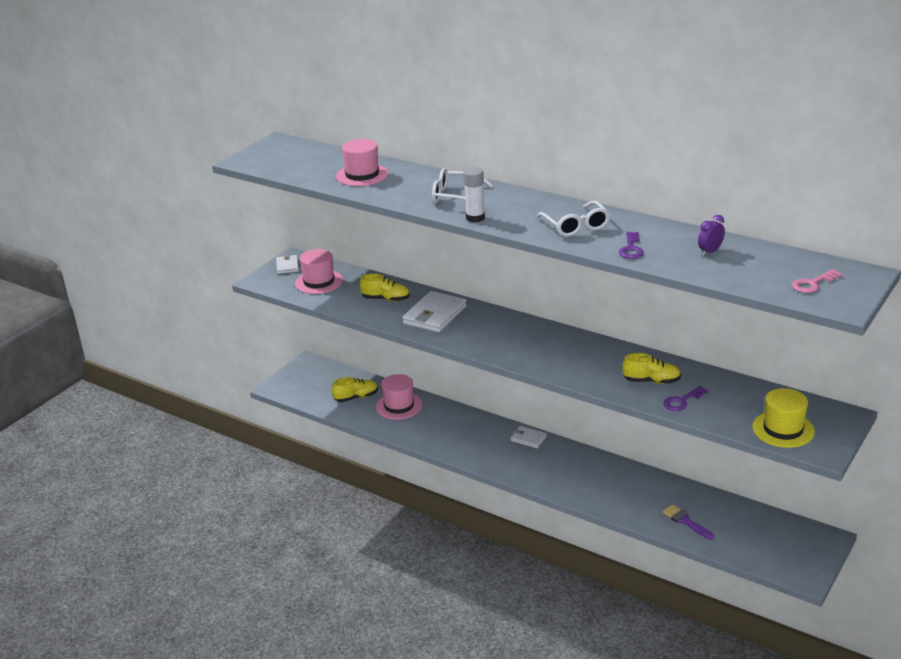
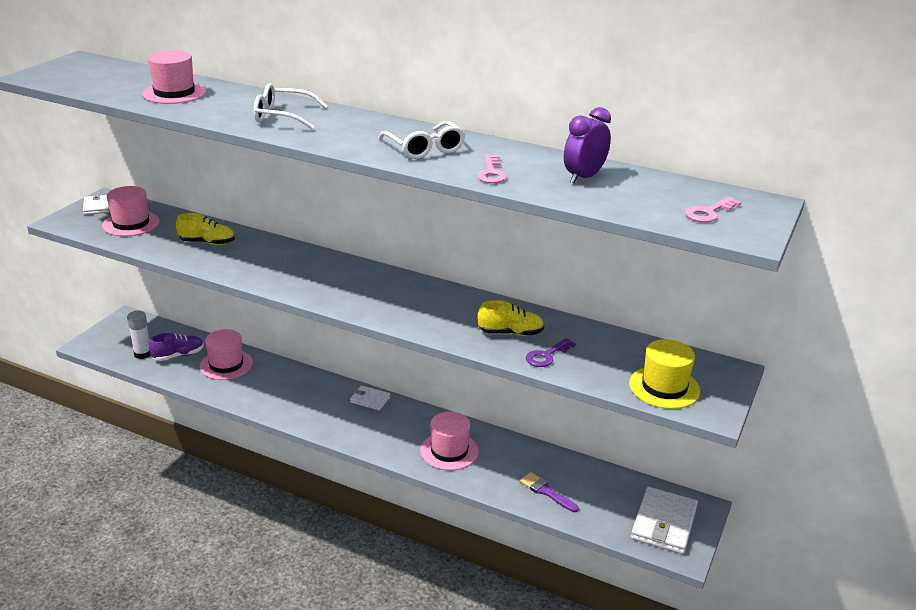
camera: 10 degrees left, 0 degrees up
yellow shoe [332,377,378,402] -> purple shoe [149,333,204,361]
white wallet [402,291,467,333] -> white wallet moved to [631,487,698,554]
white glue stick [463,167,485,222] -> white glue stick moved to [127,311,151,359]
purple key [619,232,644,259] -> pink key [477,155,507,183]
purple clock [698,215,725,256] -> purple clock [564,107,611,184], size x1.54
none -> pink hat [420,412,479,470]

